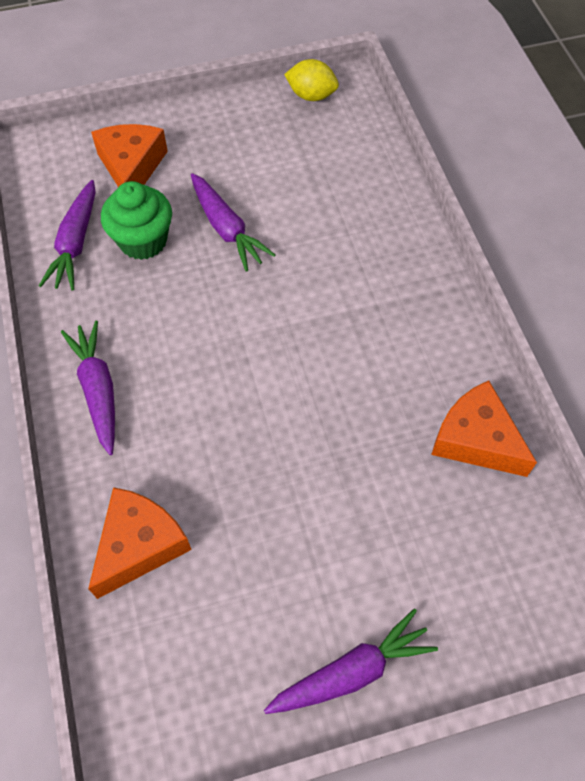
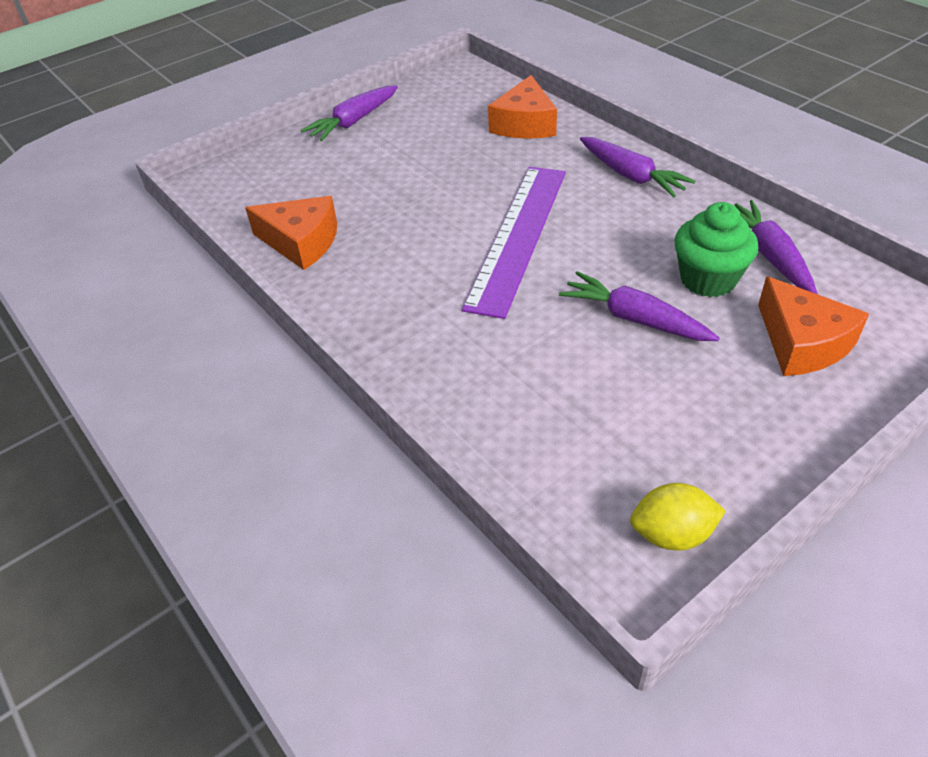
camera: 160 degrees right, 15 degrees down
none -> purple ruler [462,167,566,319]

